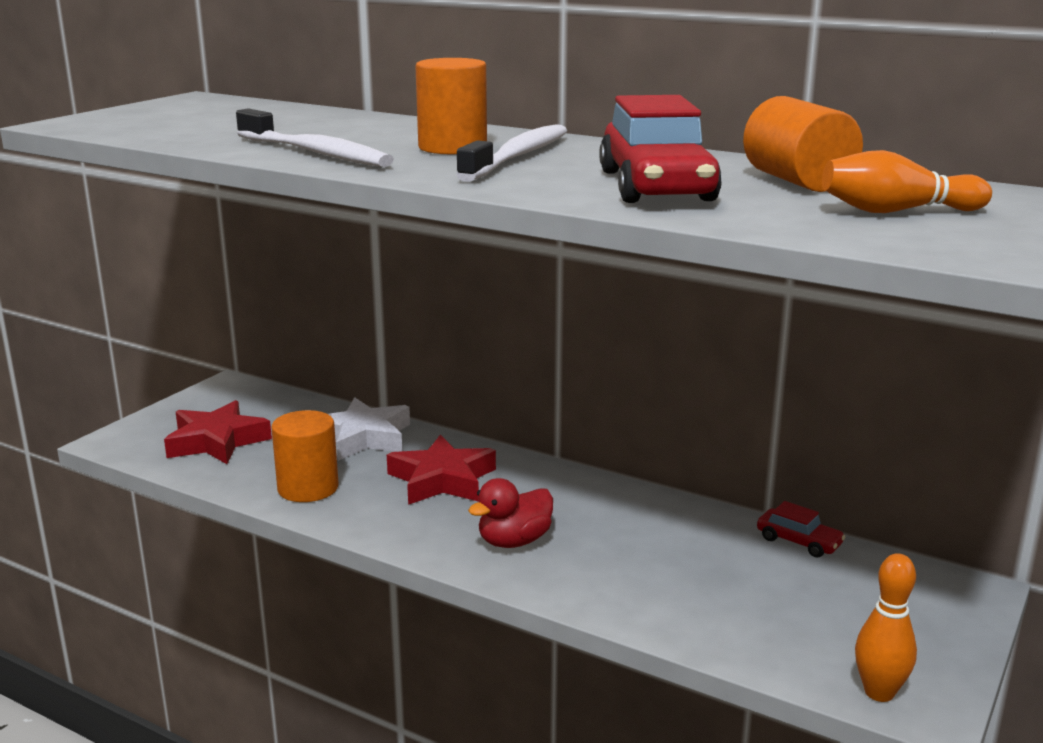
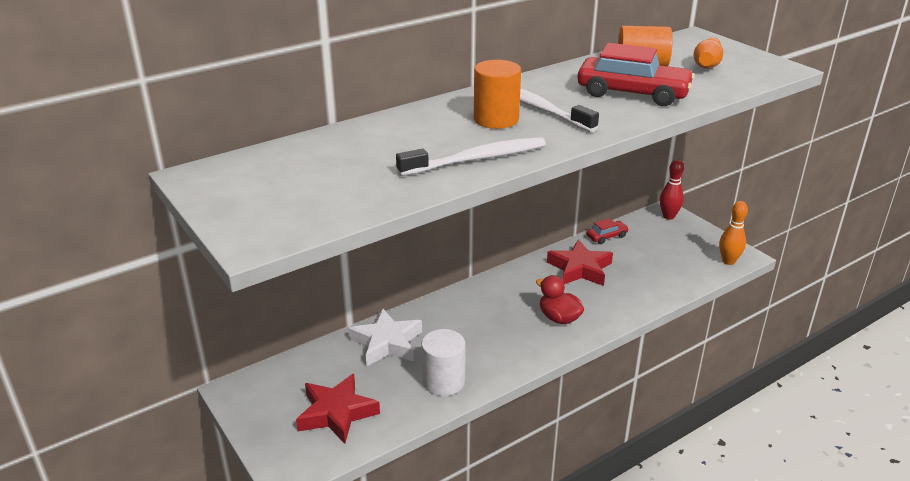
camera: 65 degrees left, 10 degrees up
orange cylinder [271,410,339,502] -> white cylinder [421,329,465,396]
red star [387,434,496,505] -> red star moved to [547,239,613,286]
red duck [468,478,553,548] -> red duck turned 150 degrees clockwise [536,275,584,324]
none -> red bowling pin [660,159,684,220]

